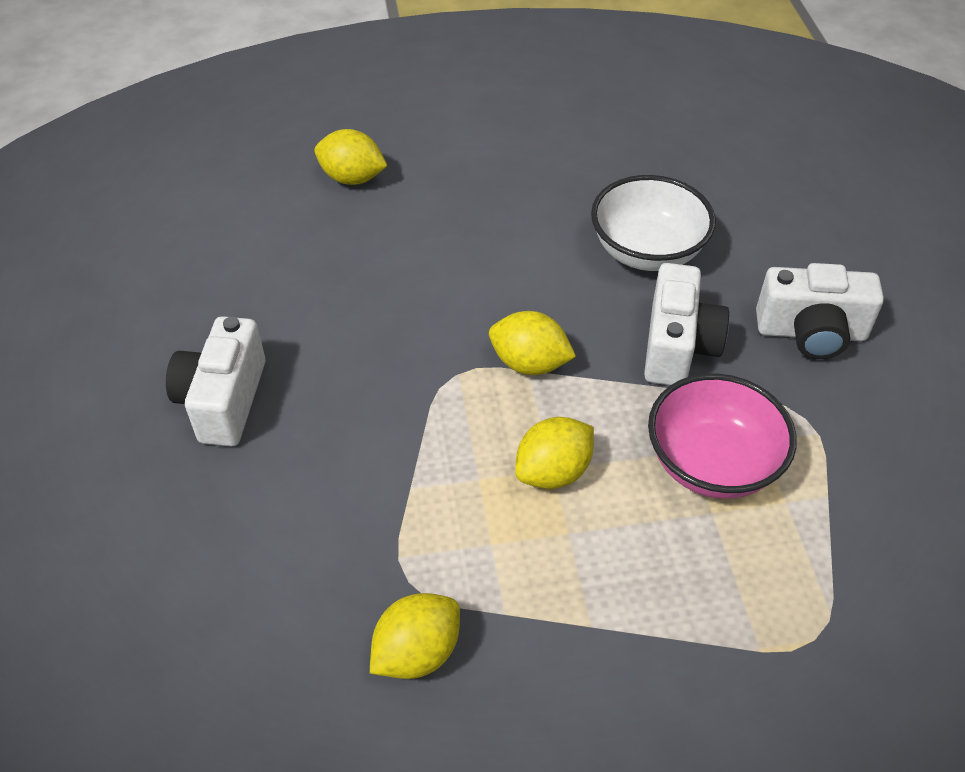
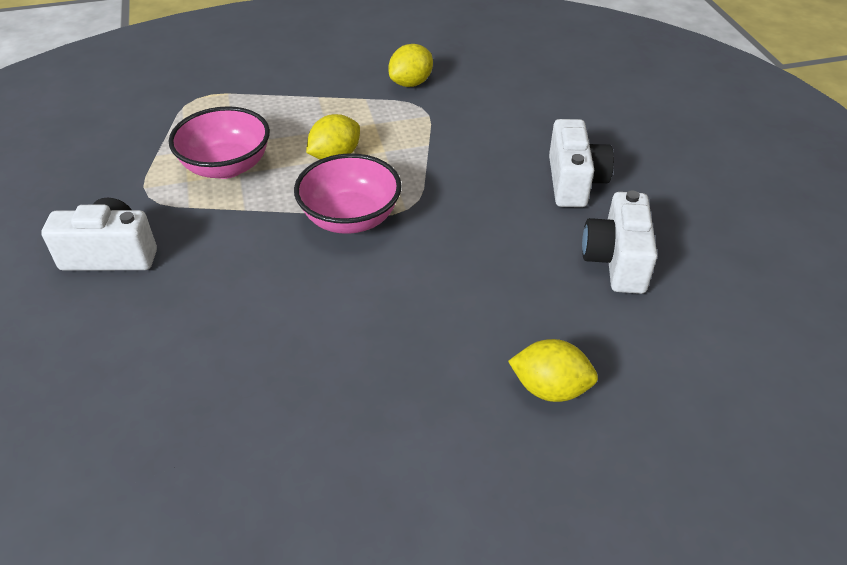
camera: 175 degrees right, 5 degrees down
yellow lemon [489,311,576,375] -> pink bowl [294,153,402,234]
white bowl [591,175,716,271] -> none
white camera [644,263,729,385] -> white camera moved to [582,190,657,294]

